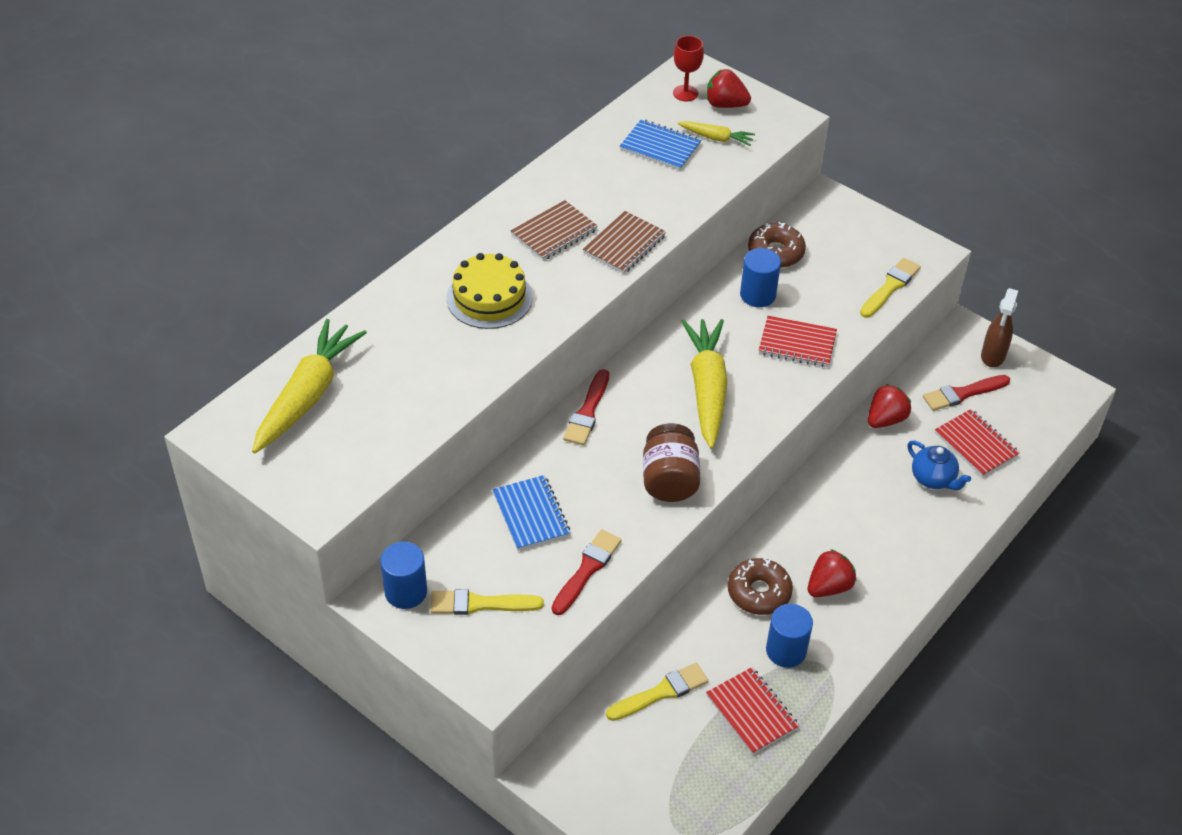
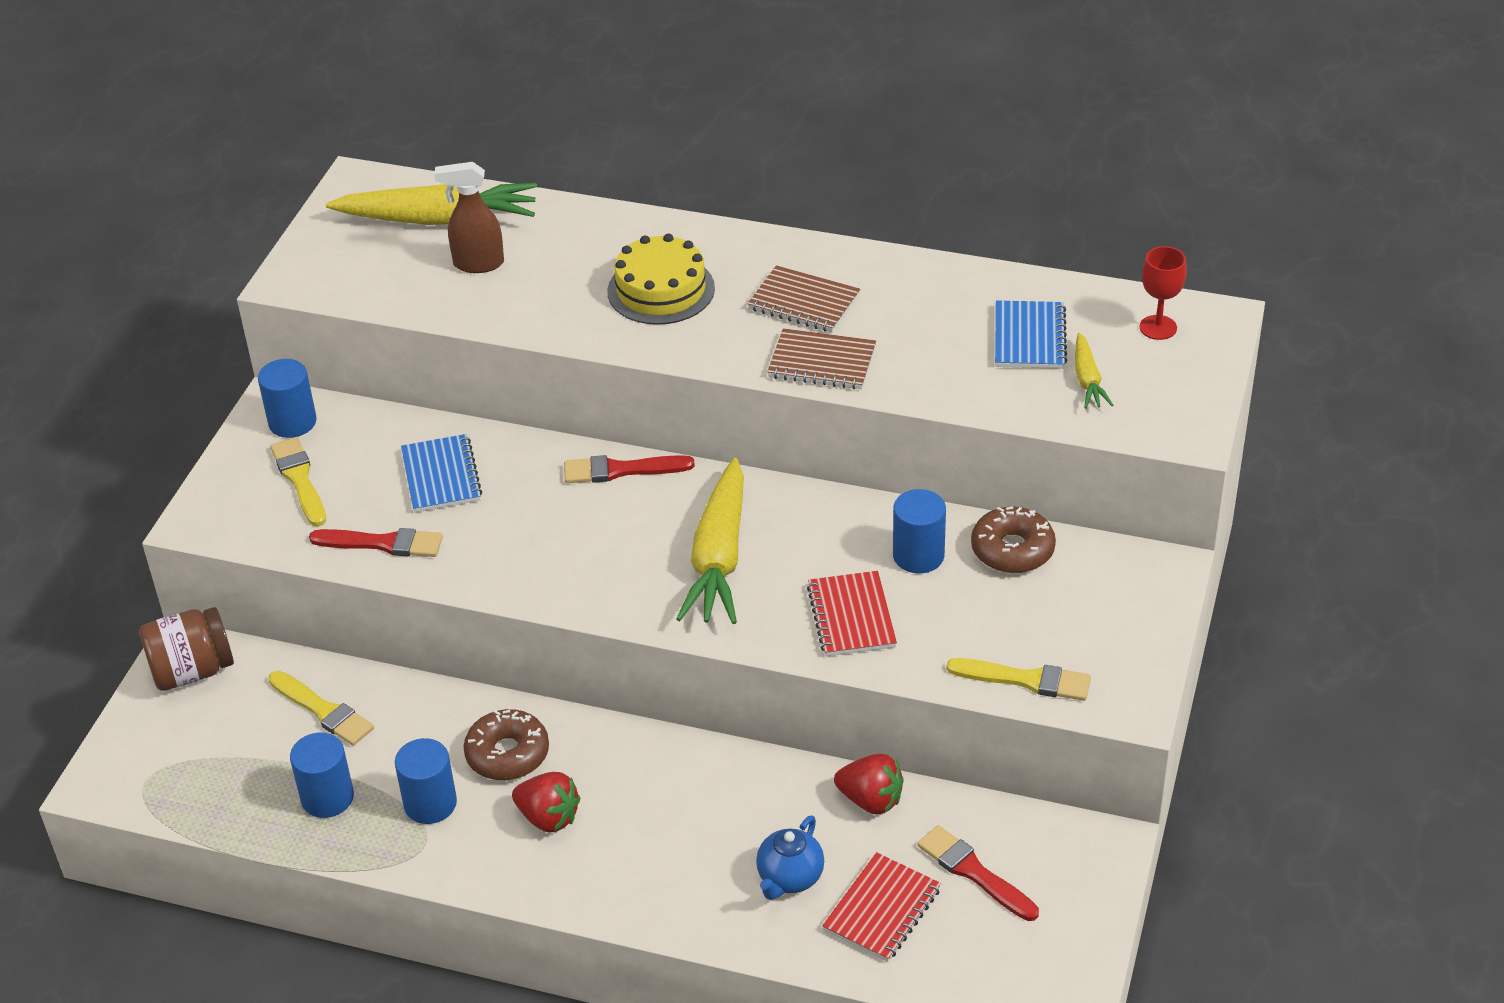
camera: 70 degrees right, 5 degrees down
blue notebook [493,475,570,551] -> blue notebook turned 60 degrees counterclockwise [401,434,482,513]
brown jar [643,423,700,502] -> brown jar moved to [139,607,234,691]
yellow carrot [682,319,728,449] -> yellow carrot turned 120 degrees clockwise [676,458,744,624]
red strawberry [706,69,751,108] -> none
red notebook [706,667,799,755] -> blue cylinder [290,733,354,818]
brown spray bottle [981,288,1018,367] -> brown spray bottle moved to [434,162,504,273]

